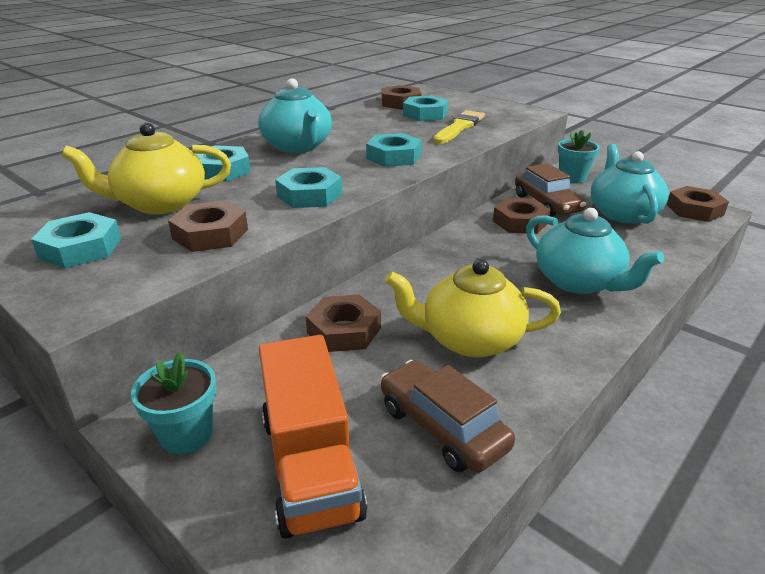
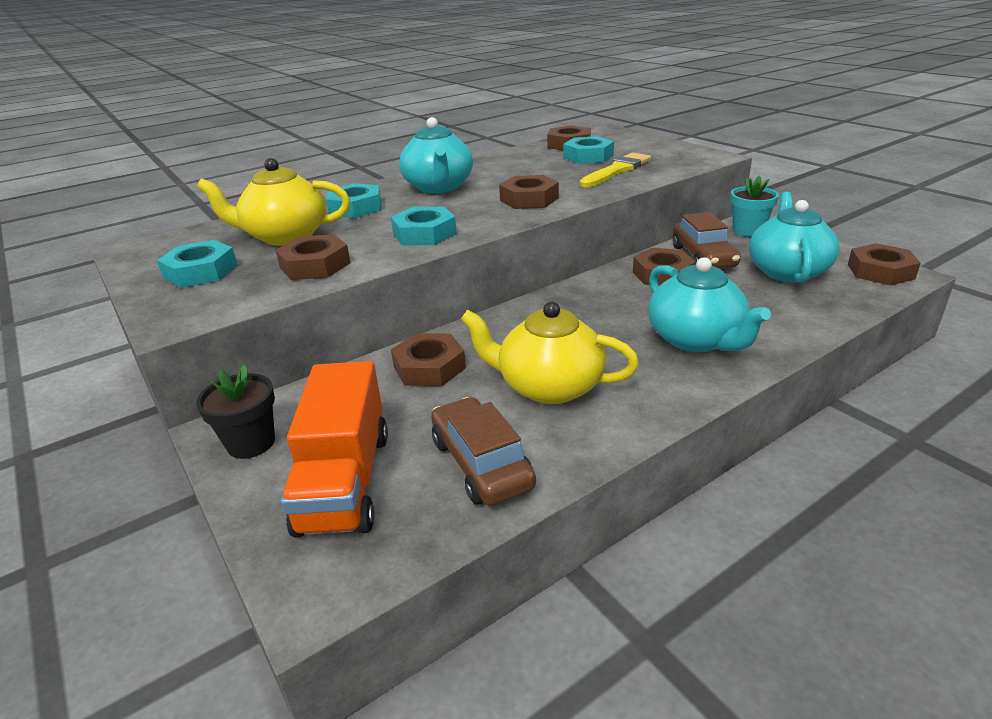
camera: 15 degrees right, 0 degrees up
turquoise flower pot [131,352,217,454] -> black flower pot [196,365,275,459]
turquoise nut [366,133,422,167] -> brown nut [499,175,559,209]

